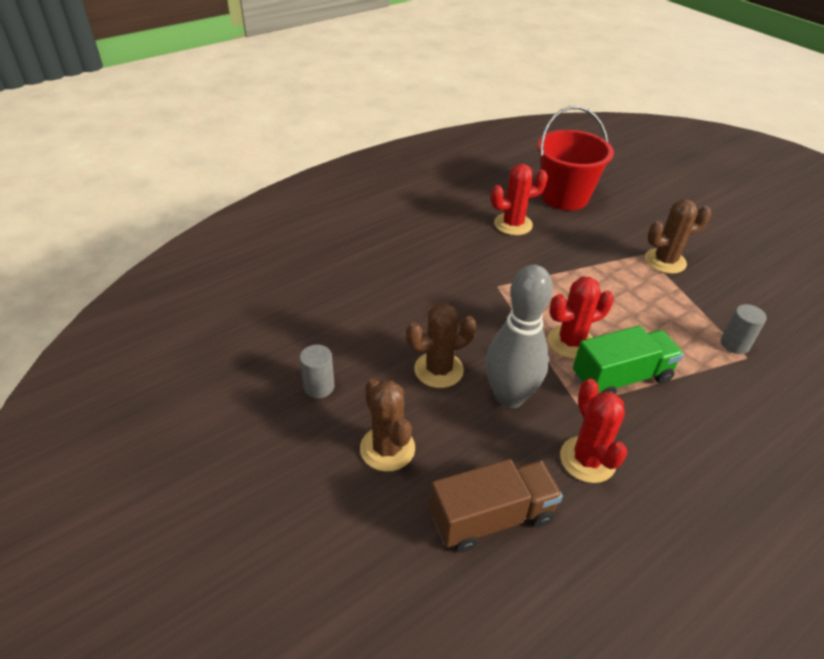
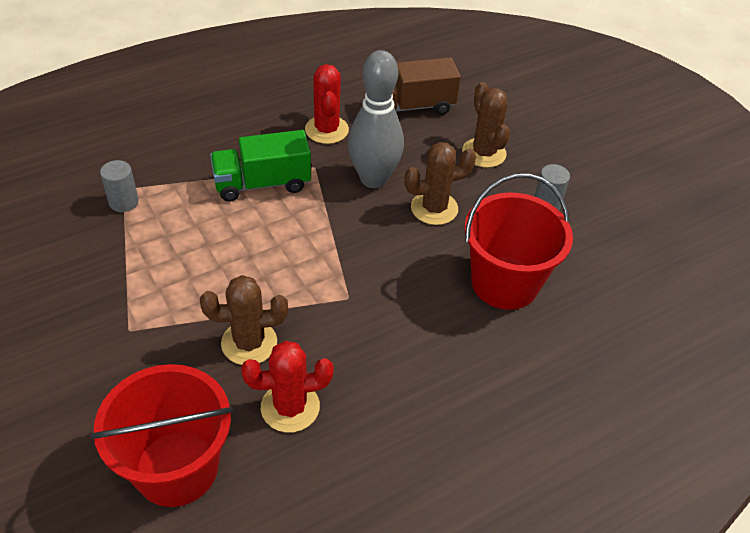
camera: 175 degrees left, 5 degrees up
red cactus [548,277,614,359] -> none
brown cactus [645,199,711,274] -> brown cactus moved to [200,275,288,365]
none -> red bucket [465,173,573,310]

